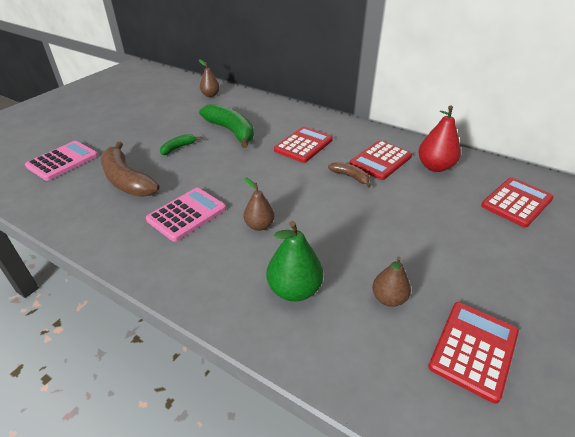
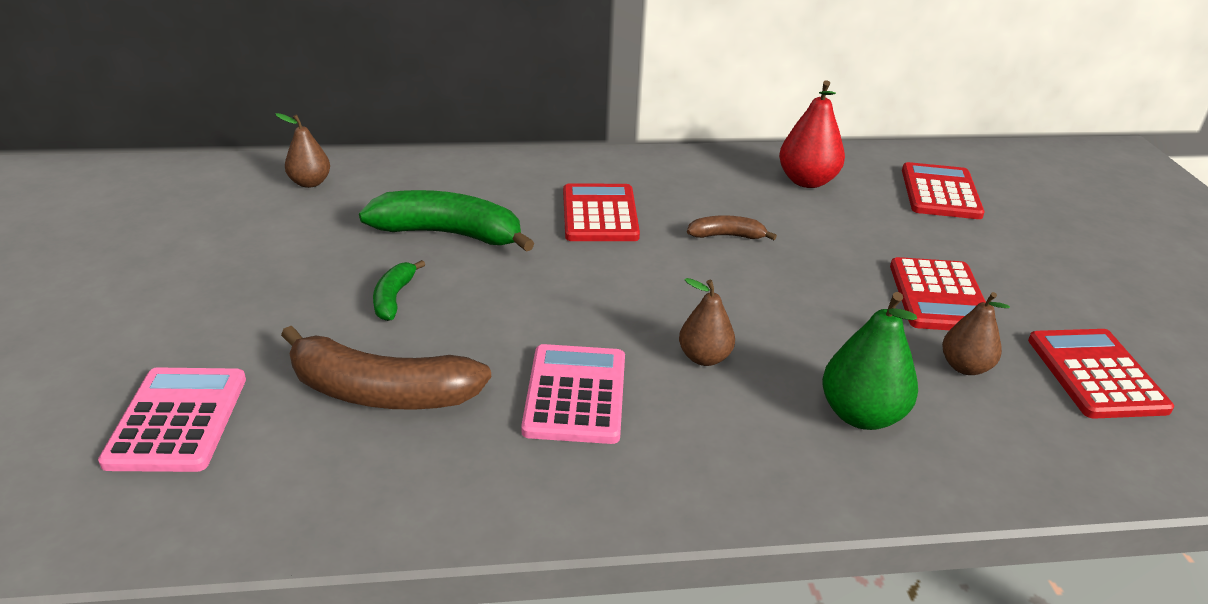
camera: 40 degrees left, 5 degrees down
red calculator [349,140,412,180] -> red calculator moved to [890,257,986,330]

